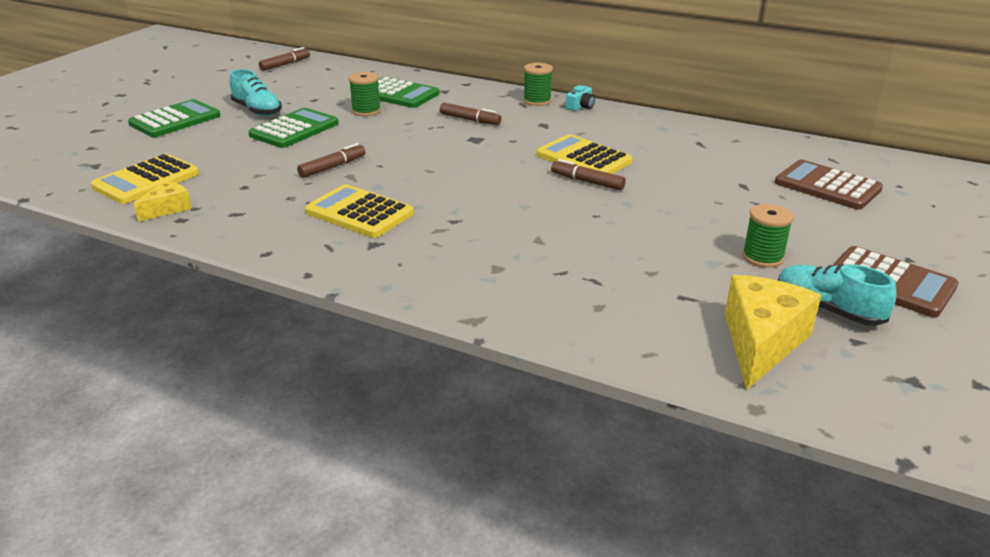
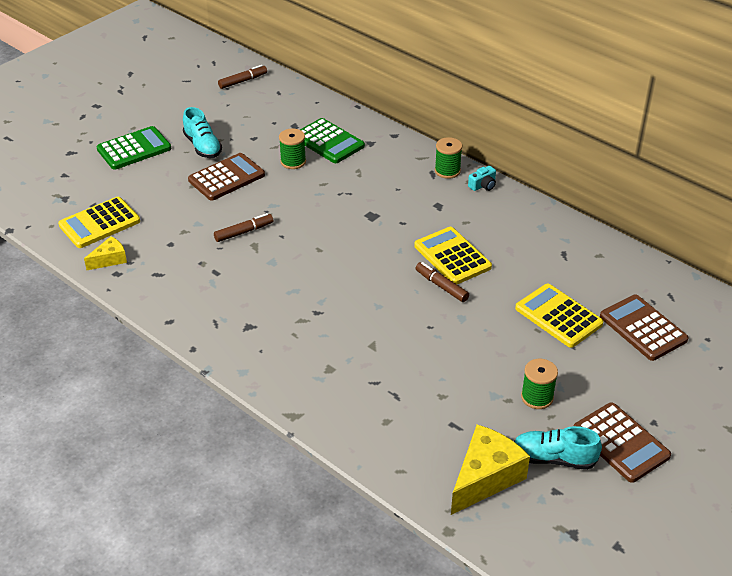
camera: 15 degrees right, 10 degrees up
green calculator [248,108,339,148] -> brown calculator [188,153,265,201]
yellow calculator [305,184,414,238] -> yellow calculator moved to [515,284,603,348]
brown marker [440,103,502,125] -> none
turquoise shoe [778,264,897,326] -> turquoise shoe turned 45 degrees counterclockwise [514,426,602,470]

